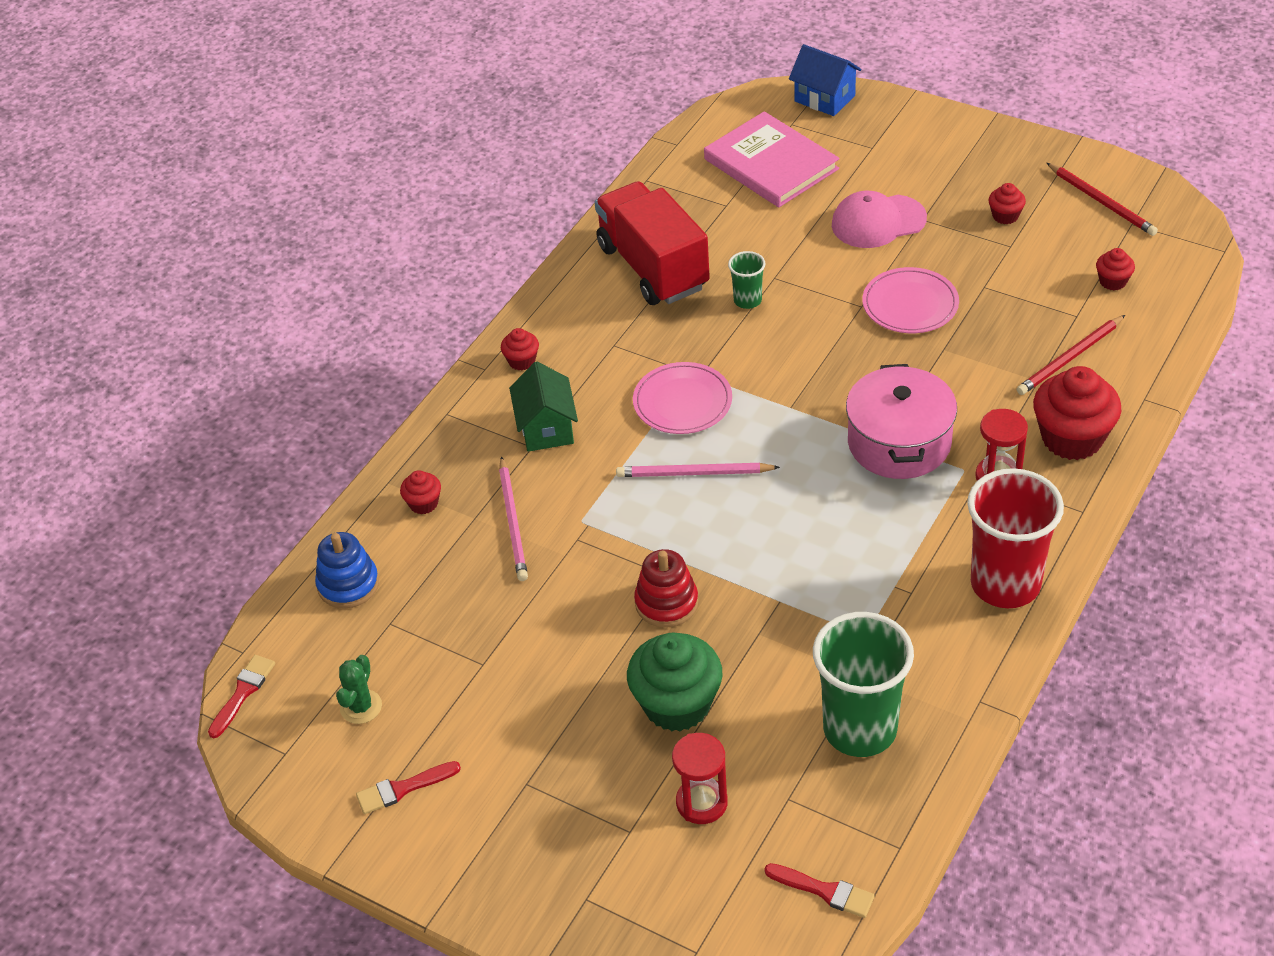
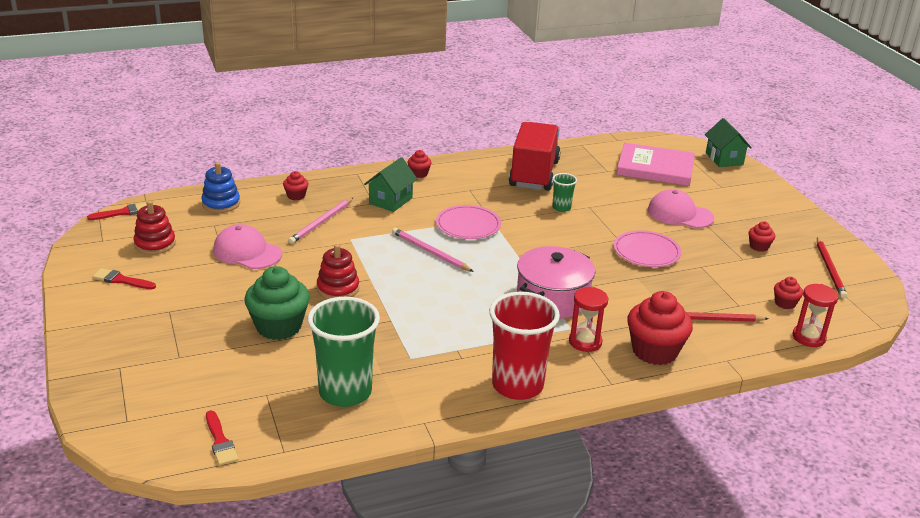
camera: 35 degrees right, 15 degrees down
green cactus [336,655,382,724] -> red stacking toy [133,201,176,255]
red hourglass [672,733,728,824] -> red hourglass moved to [793,284,838,347]
pink book [704,111,839,207] -> pink book turned 75 degrees counterclockwise [616,143,695,186]
blue house [789,44,861,116] -> green house [705,118,752,167]
none -> pink cap [213,224,282,269]

